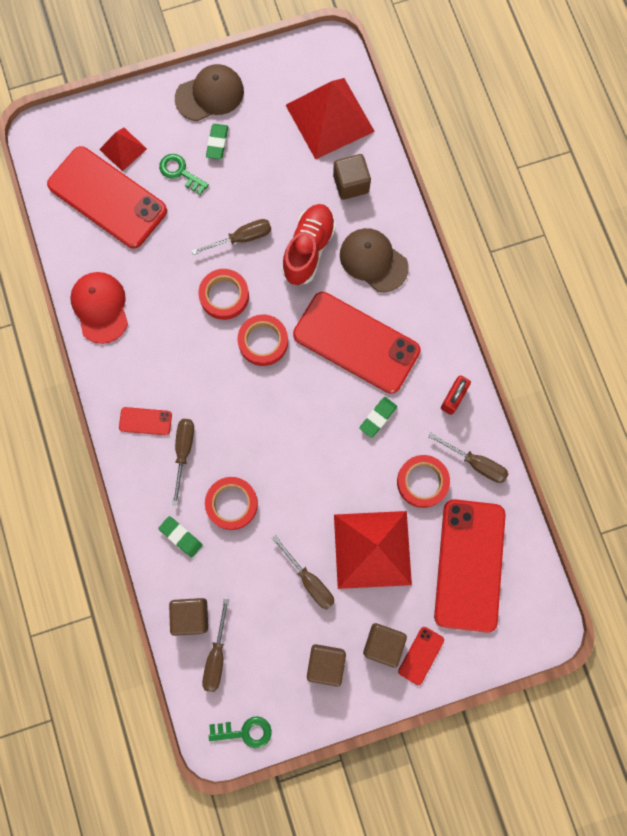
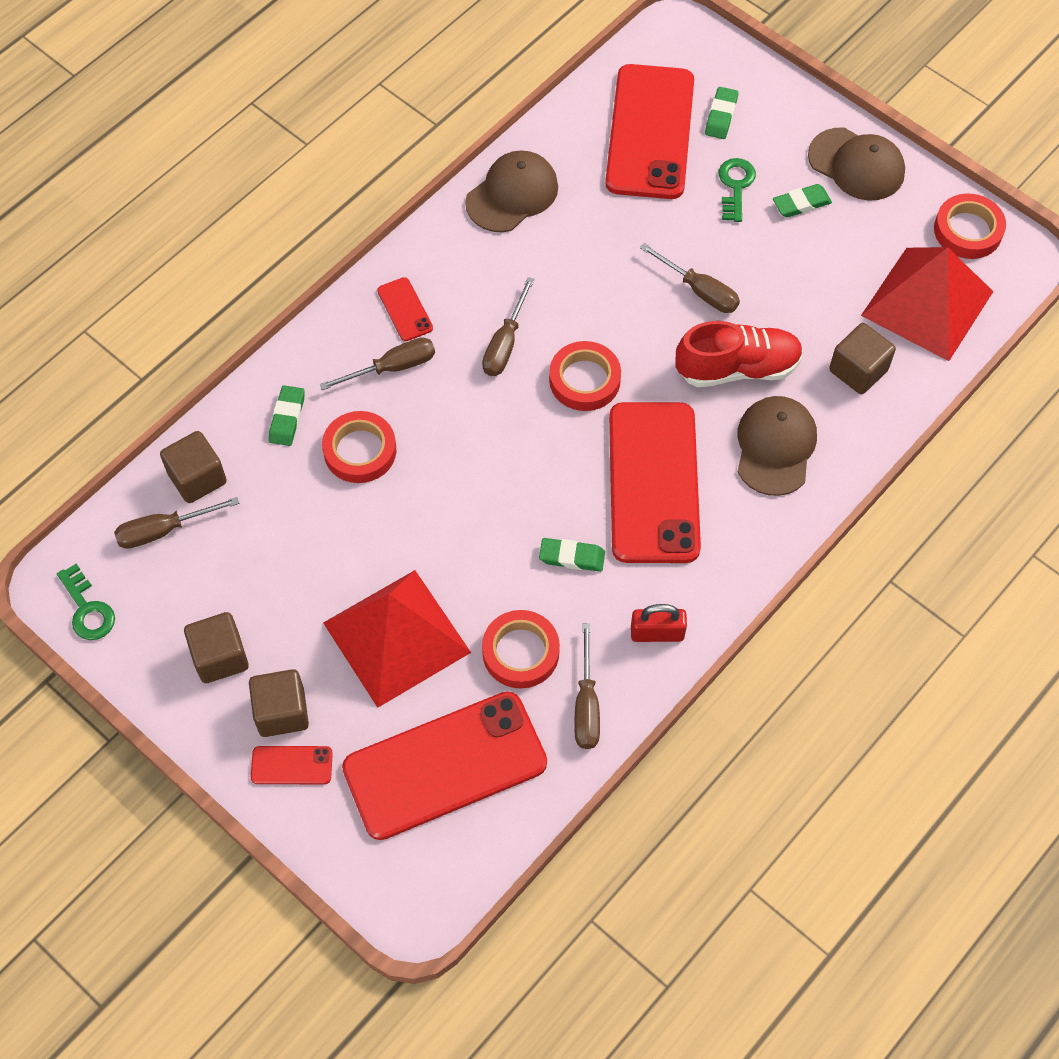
camera: 60 degrees right, 15 degrees down
red cap [70,272,128,344] -> brown cap [465,151,558,232]
red pyramid [99,127,147,171] -> green eraser [705,87,738,139]
red tape [199,269,249,320] -> red tape moved to [934,194,1006,259]
brown screwdriver [272,535,334,609] -> brown screwdriver moved to [482,277,534,376]

